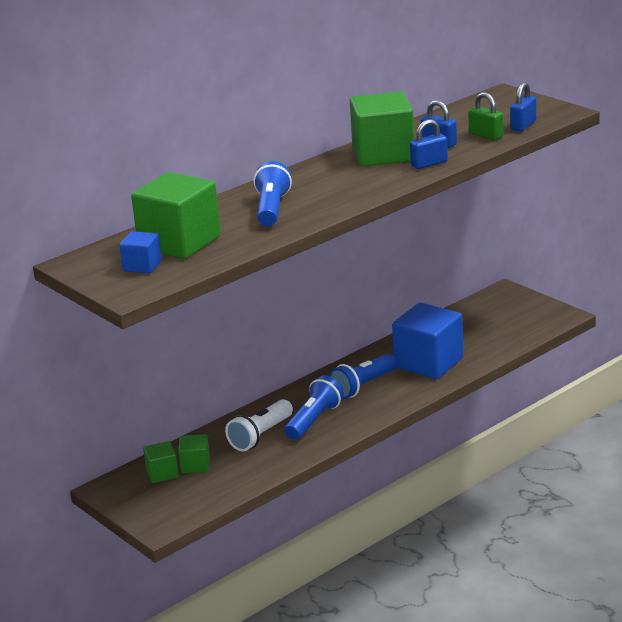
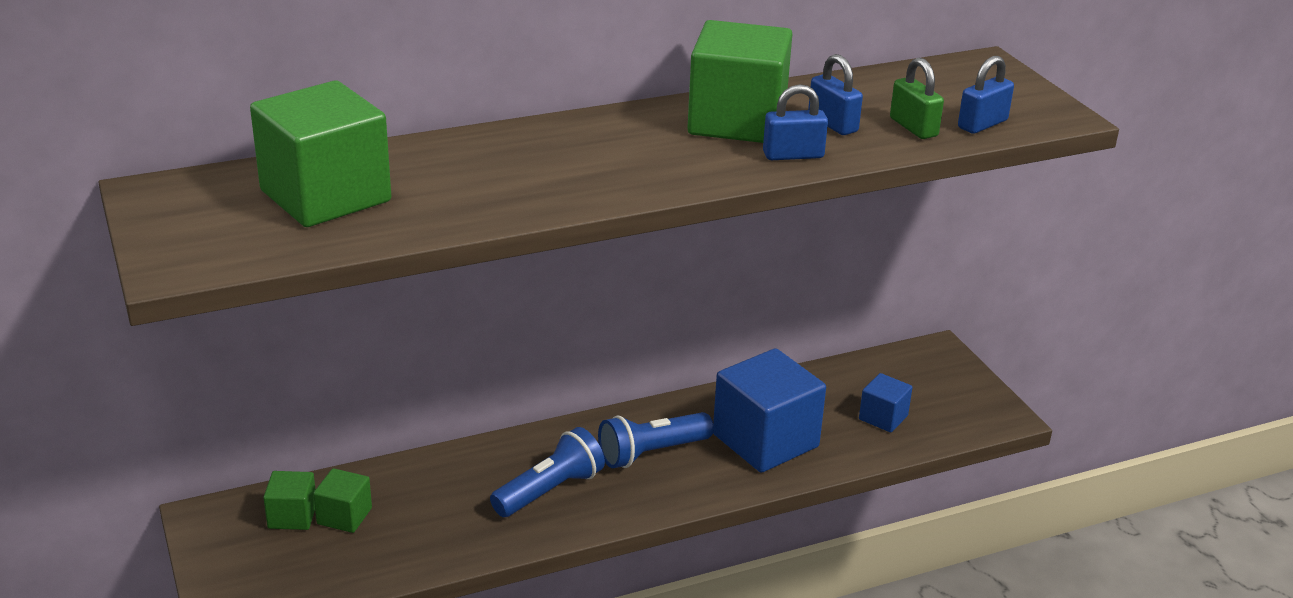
camera: 15 degrees right, 5 degrees up
blue cube [119,231,162,273] -> blue cube moved to [859,373,913,432]
white flashlight [225,399,293,451] -> none
blue flashlight [254,161,292,226] -> none

